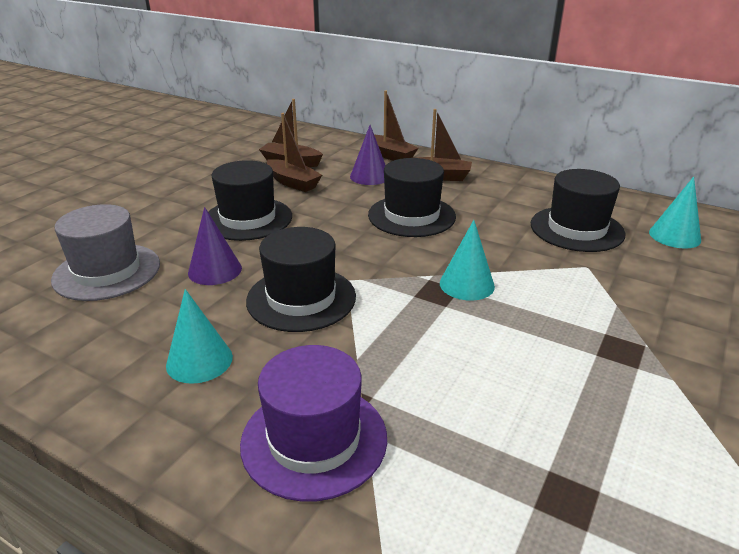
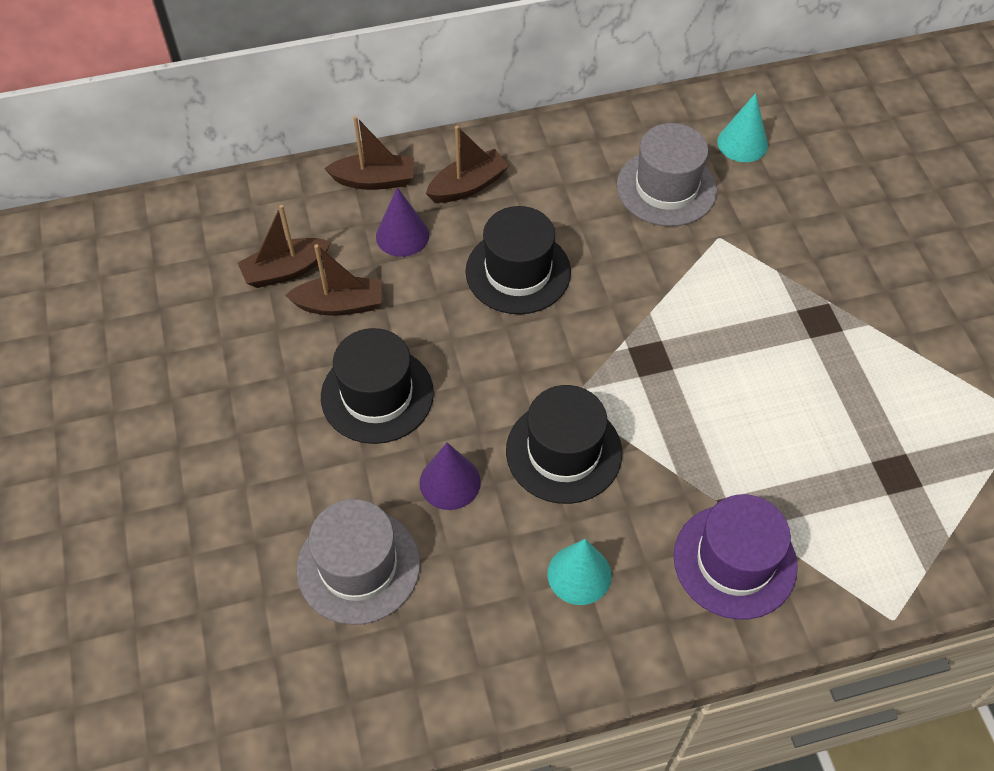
camera: 45 degrees left, 25 degrees up
turquoise cone [440,220,495,301] -> none
black hat [531,169,625,252] -> grey hat [617,123,717,226]

